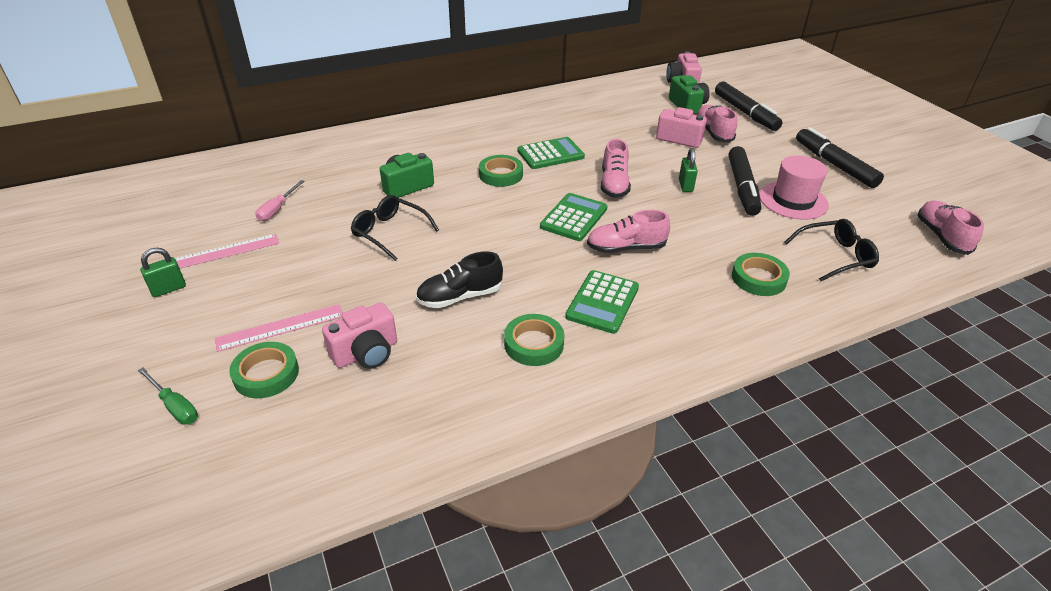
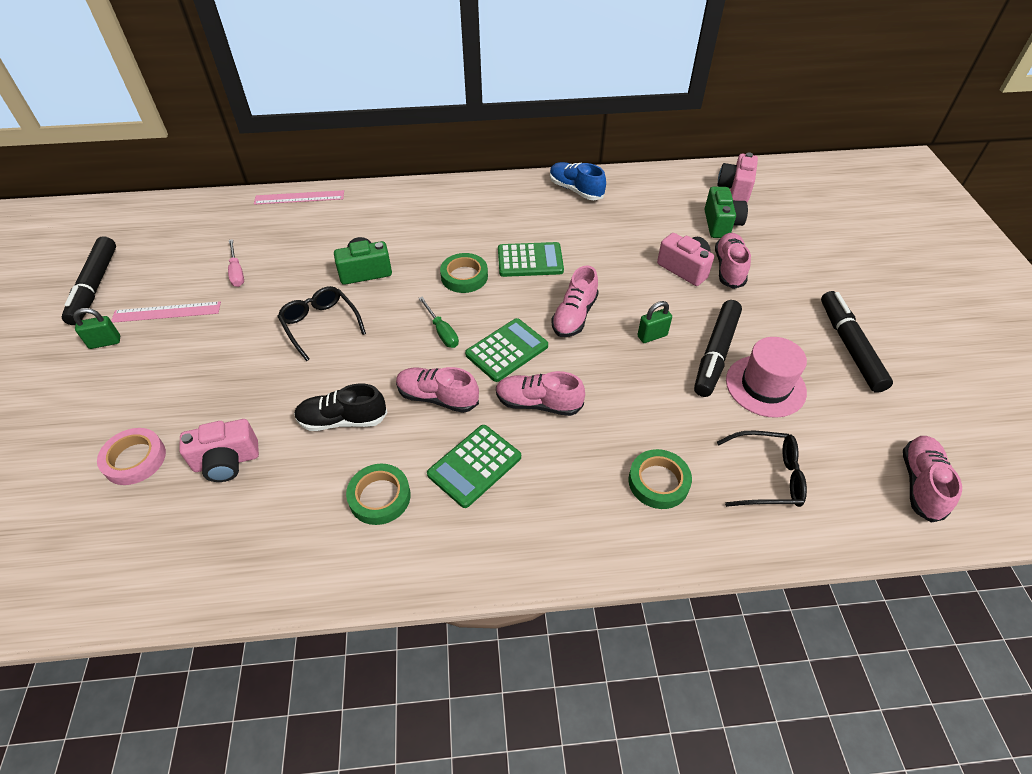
camera: 20 degrees right, 10 degrees up
green screwdriver [138,368,198,425] -> green screwdriver moved to [419,297,459,348]
pink ruler [215,304,343,352] -> pink ruler moved to [254,190,344,205]
green tape [229,342,299,398] -> pink tape [97,428,166,485]
pink screwdriver [255,180,305,221] -> pink screwdriver turned 60 degrees counterclockwise [228,239,244,287]
green padlock [679,148,698,192] -> green padlock turned 45 degrees clockwise [637,301,672,343]
black marker [715,82,782,131] -> black marker moved to [62,236,116,325]
none -> pink shoe [396,367,479,413]
none -> blue shoe [550,162,606,200]

